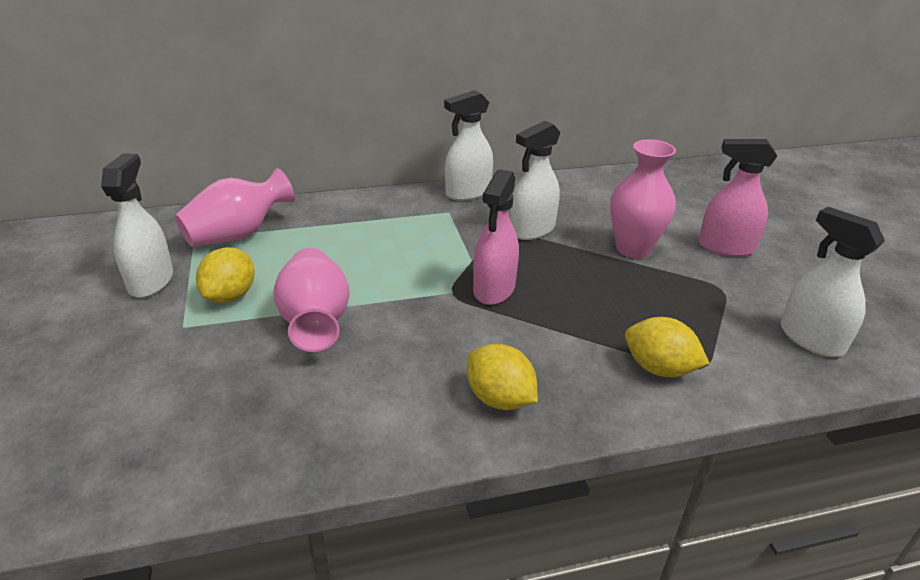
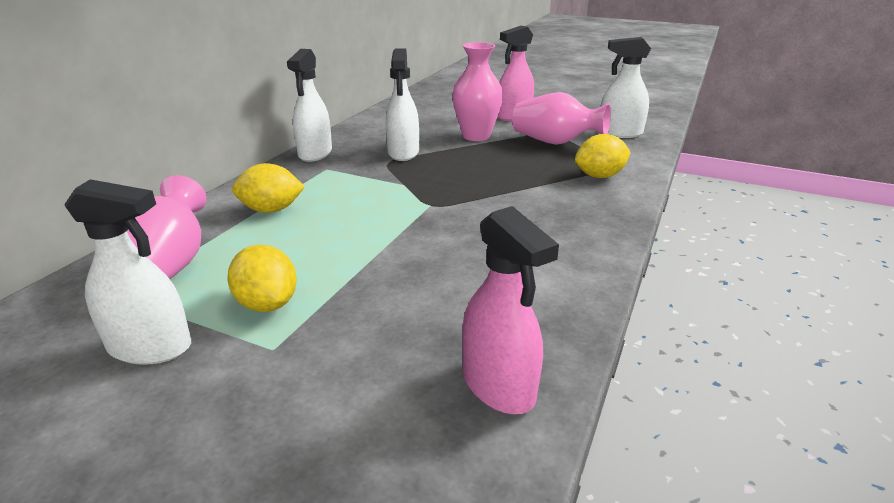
camera: 50 degrees left, 5 degrees down
white spray bottle [101,153,173,298] -> white spray bottle turned 150 degrees clockwise [64,179,191,365]
pink vase [273,248,350,352] -> pink vase moved to [512,92,611,145]
yellow lemon [467,344,538,410] -> yellow lemon moved to [232,163,305,213]
pink spray bottle [473,169,519,305] -> pink spray bottle moved to [462,206,559,414]

